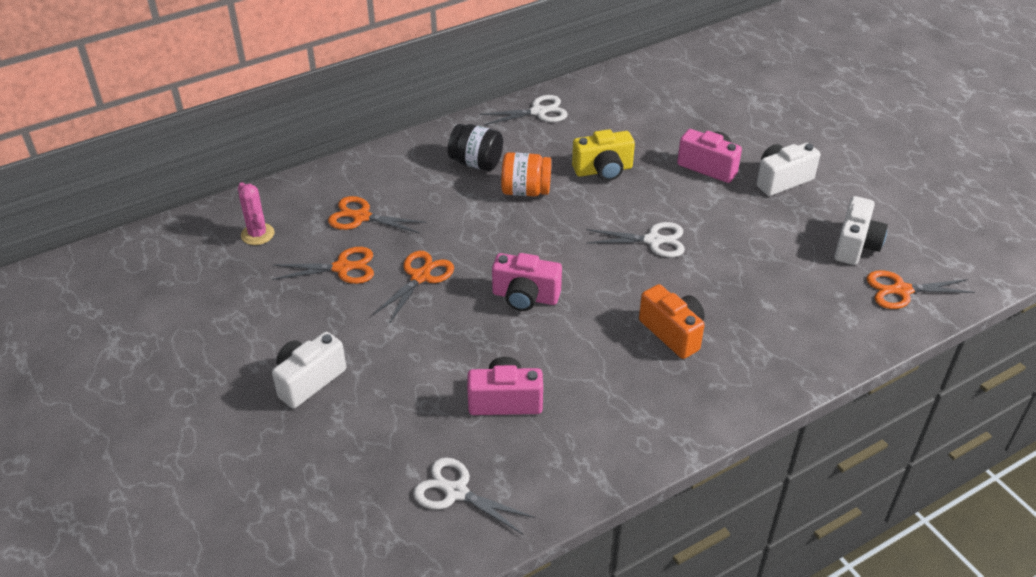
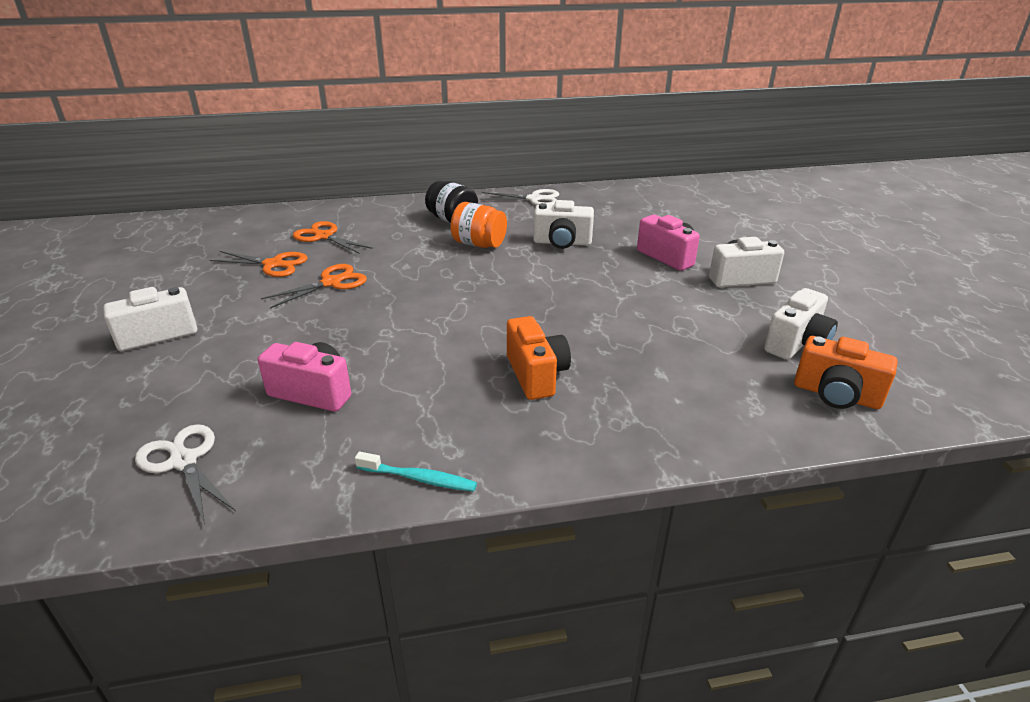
camera: 20 degrees right, 10 degrees down
pink cactus [238,182,274,245] -> none
pink camera [492,253,562,311] -> none
yellow camera [572,129,635,181] -> white camera [533,200,594,249]
white scissors [586,222,685,257] -> none
orange scissors [867,270,975,309] -> orange camera [794,336,897,409]
none -> turquoise toothbrush [355,452,477,492]

